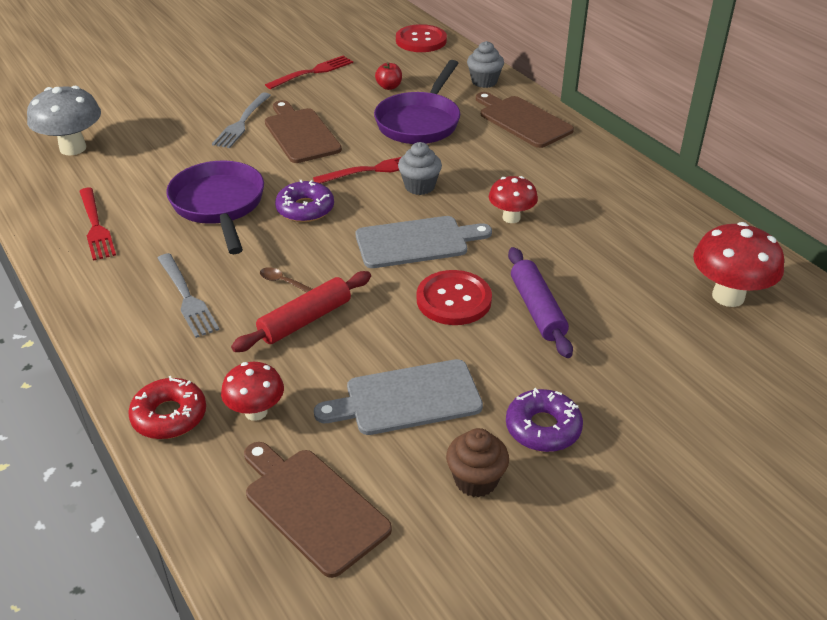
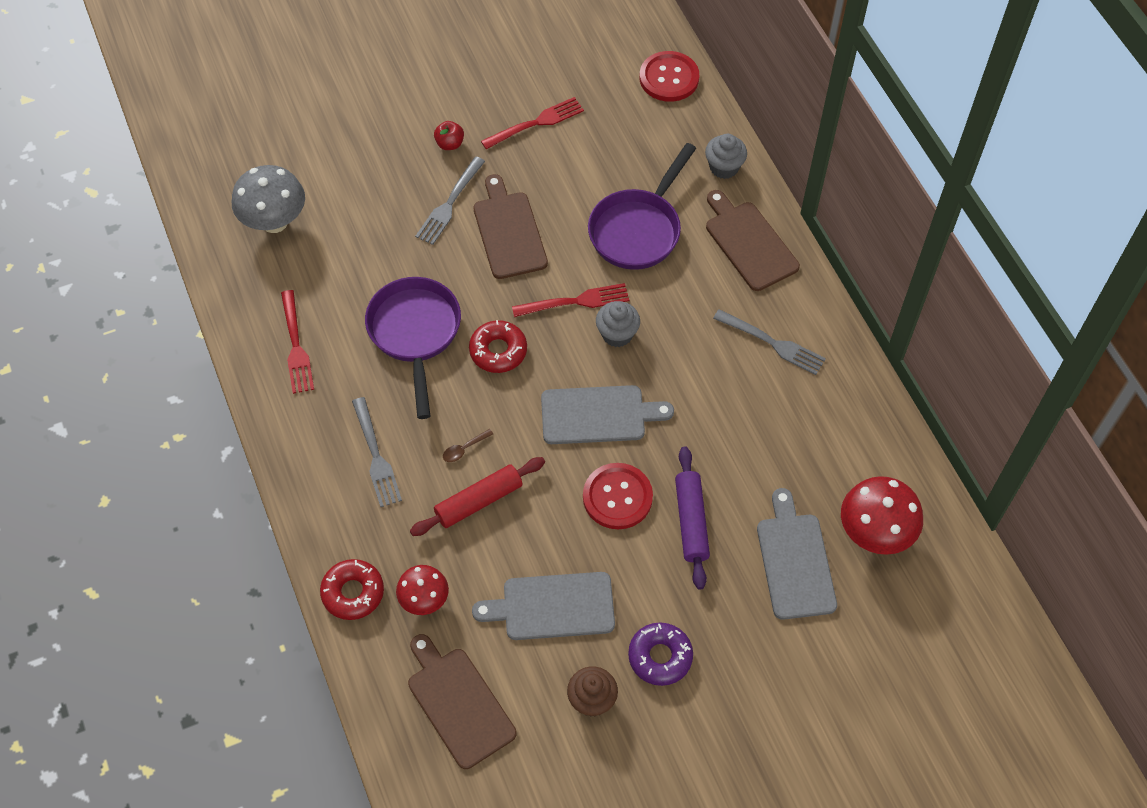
camera: 10 degrees right, 20 degrees up
brown spoon [260,267,312,293] -> brown spoon turned 75 degrees counterclockwise [443,429,493,462]
purple donut [275,180,334,222] -> red donut [469,320,527,373]
red apple [375,62,402,90] -> red apple moved to [434,121,464,150]
red mushroom [489,176,538,223] -> none
none -> grey fork [713,309,826,375]
none -> grey cutting board [757,488,837,620]

